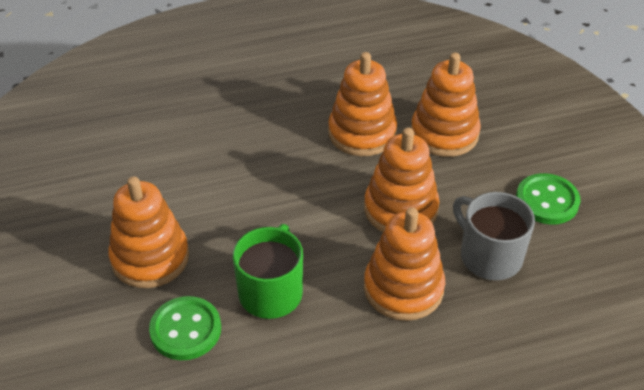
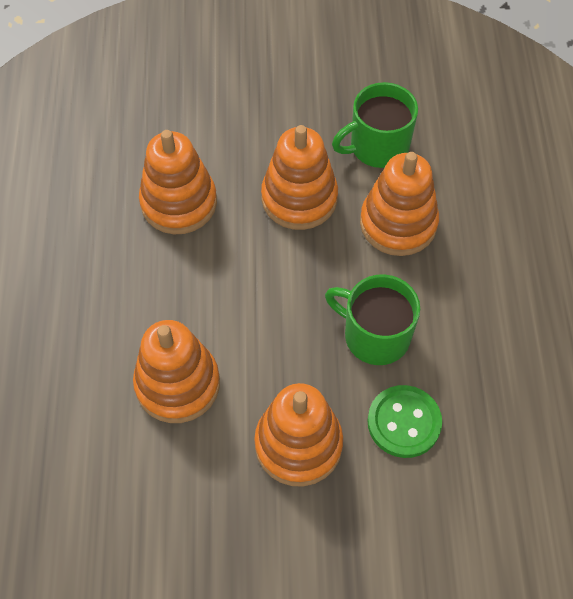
camera: 75 degrees left, 15 degrees up
orange stacking toy [411,53,481,157] -> orange stacking toy moved to [133,320,220,423]
grey mug [453,192,535,280] -> green mug [332,82,418,168]
green button [516,173,580,225] -> none

